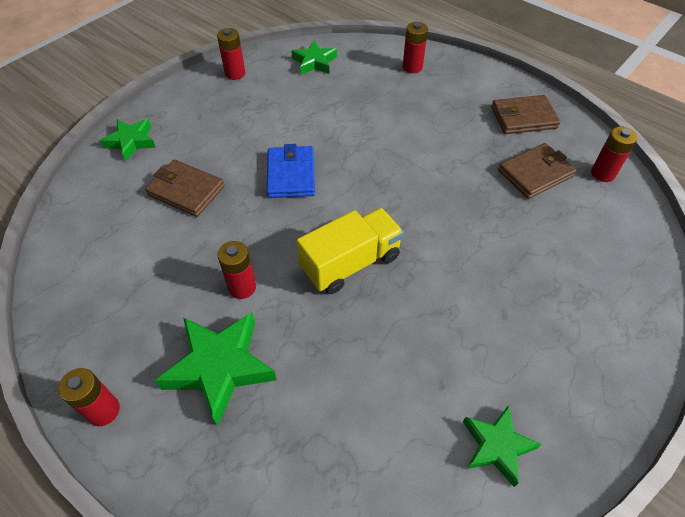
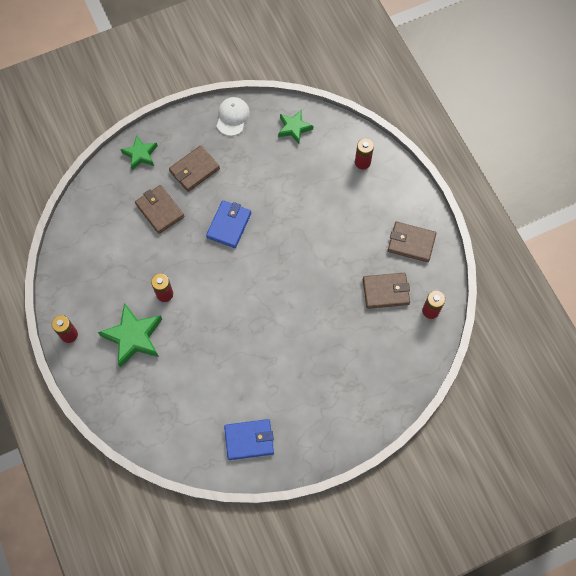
camera: 25 degrees right, 15 degrees up
red battery [217,28,245,80] -> white cap [217,97,250,136]
yellow truck [297,208,404,294] -> none
green star [463,405,541,487] -> blue wallet [224,419,274,460]
none -> brown wallet [169,145,220,192]

